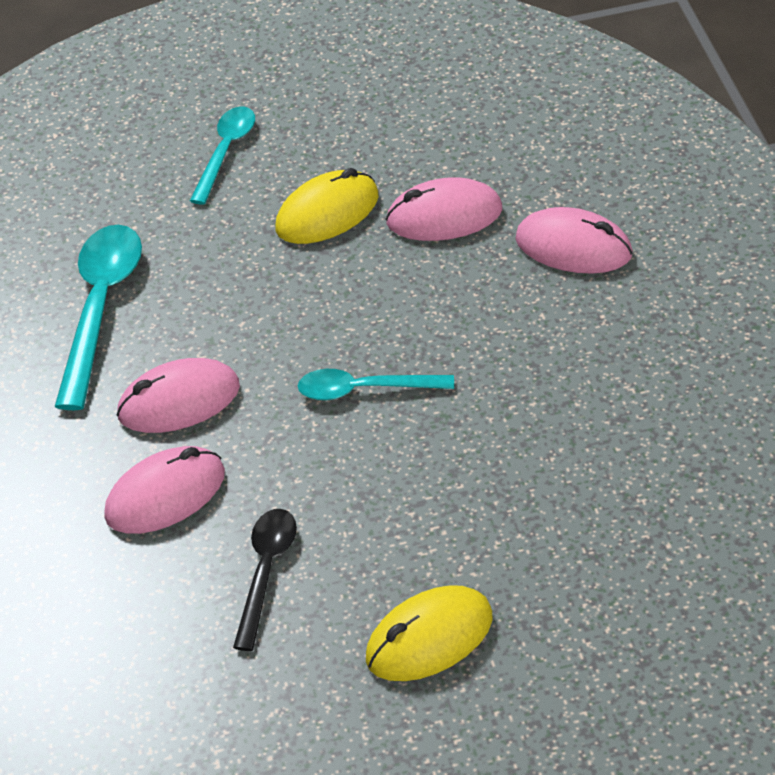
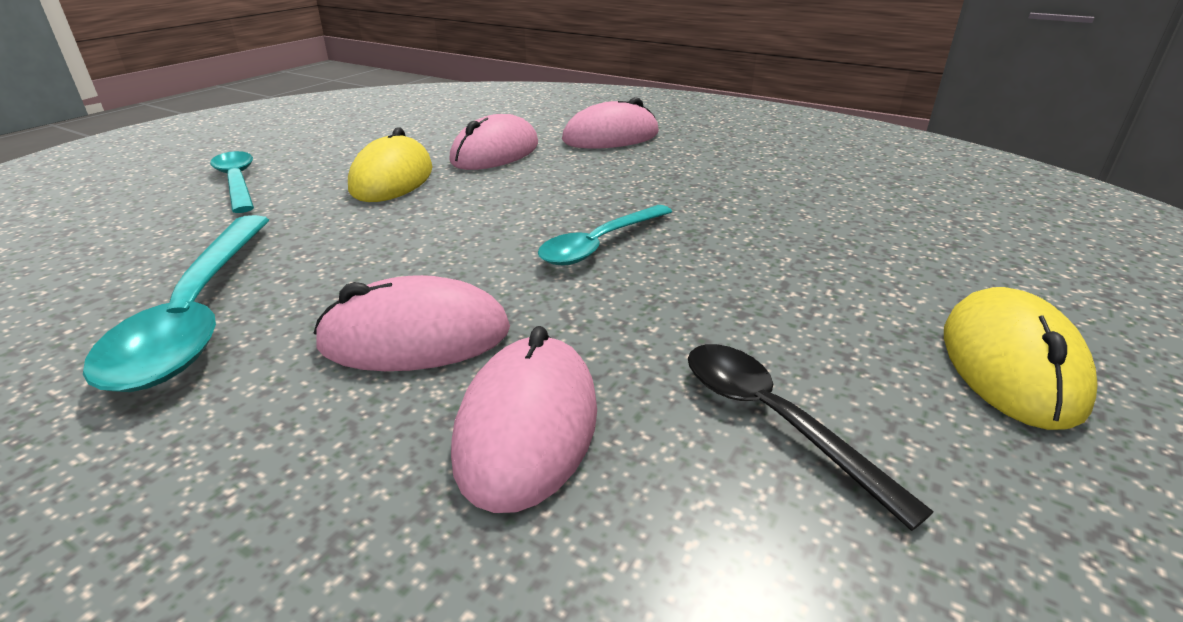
camera: 50 degrees left, 15 degrees down
turquoise spoon [55,225,142,410] -> turquoise spoon turned 150 degrees counterclockwise [83,215,269,392]
pink mouse [117,358,240,433] -> pink mouse turned 60 degrees clockwise [314,275,510,371]

